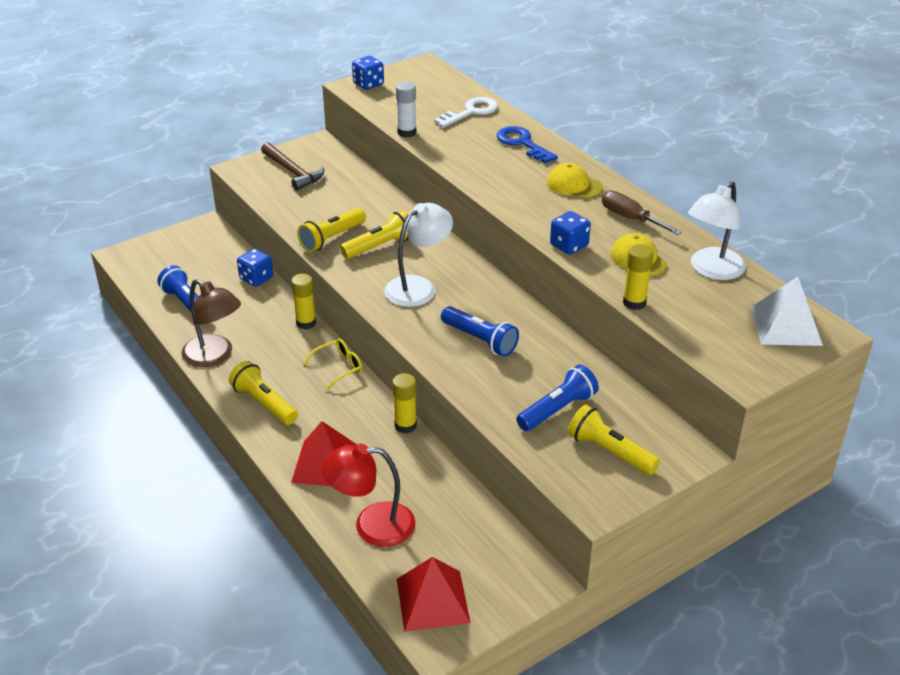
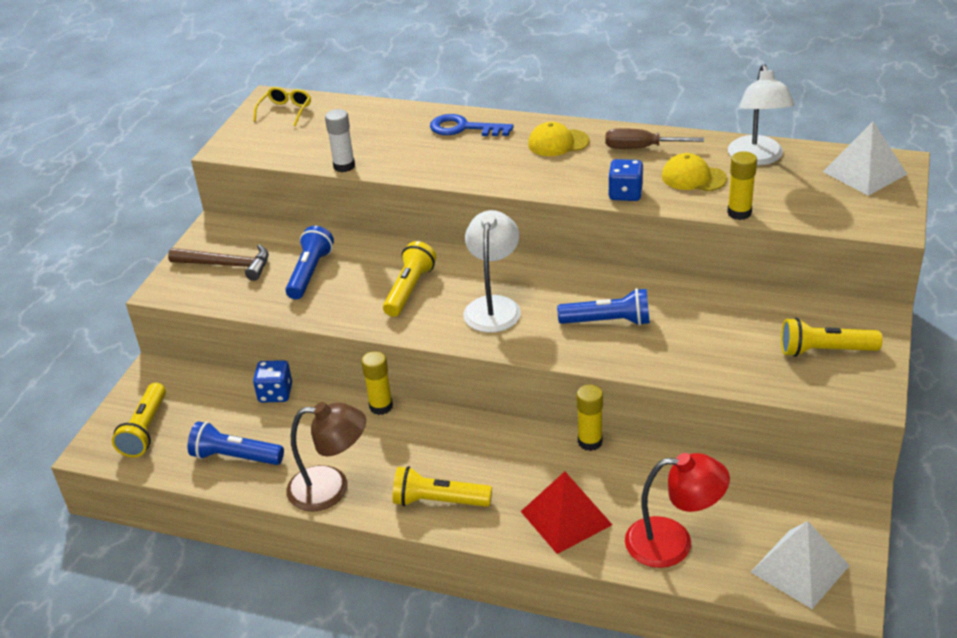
camera: 35 degrees left, 0 degrees up
yellow flashlight [297,208,366,252] -> yellow flashlight moved to [112,383,166,457]
yellow glasses [303,338,362,390] -> yellow glasses moved to [253,87,311,126]
red lamp [322,444,416,547] -> red lamp turned 135 degrees counterclockwise [625,453,730,568]
blue dice [352,56,384,90] -> none
red pyramid [397,557,470,632] -> white pyramid [751,521,850,609]
white key [434,97,498,128] -> none
blue flashlight [516,365,599,431] -> blue flashlight moved to [285,226,334,299]

